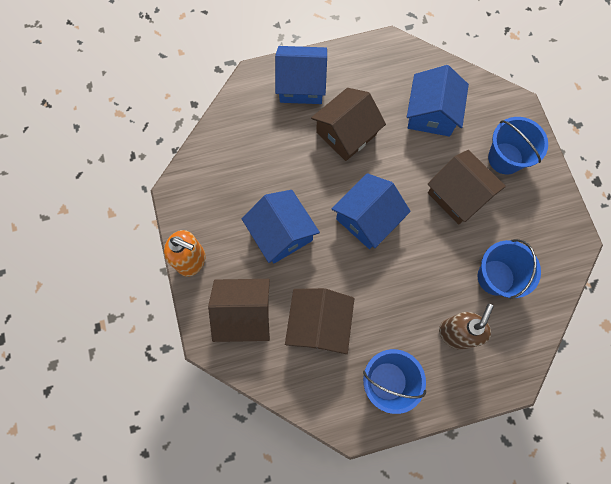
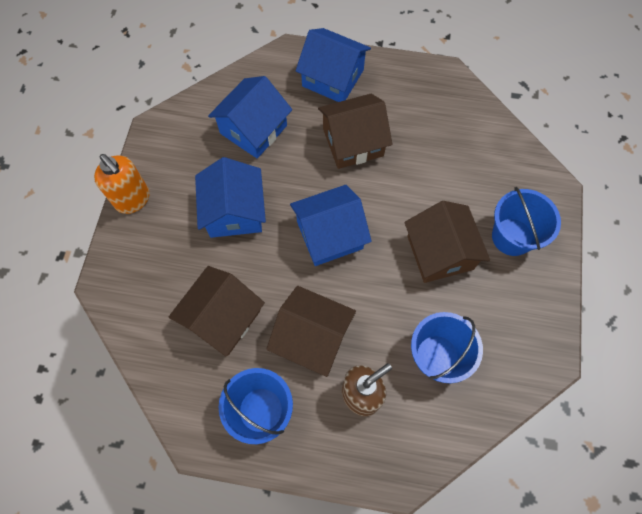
camera: 25 degrees right, 5 degrees down
brown house [208,279,270,342] -> brown house moved to [266,286,356,377]
blue house [407,65,469,137] -> blue house moved to [208,76,292,159]

